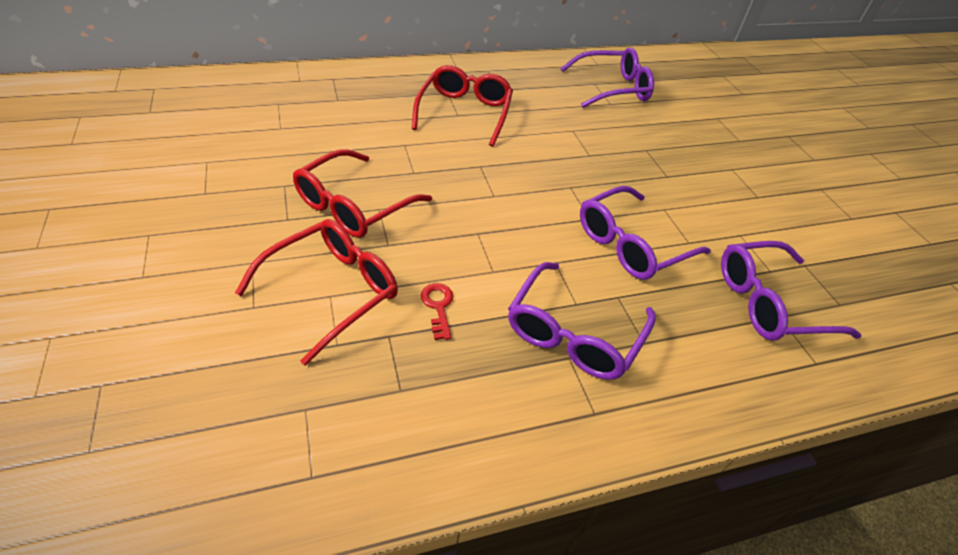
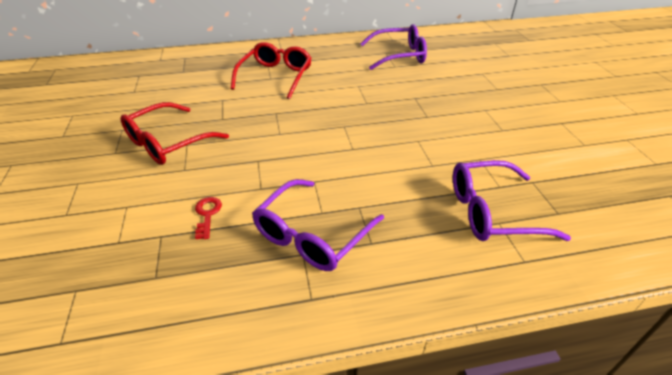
camera: 10 degrees right, 5 degrees down
red glasses [235,219,398,366] -> none
purple glasses [580,186,711,280] -> none

